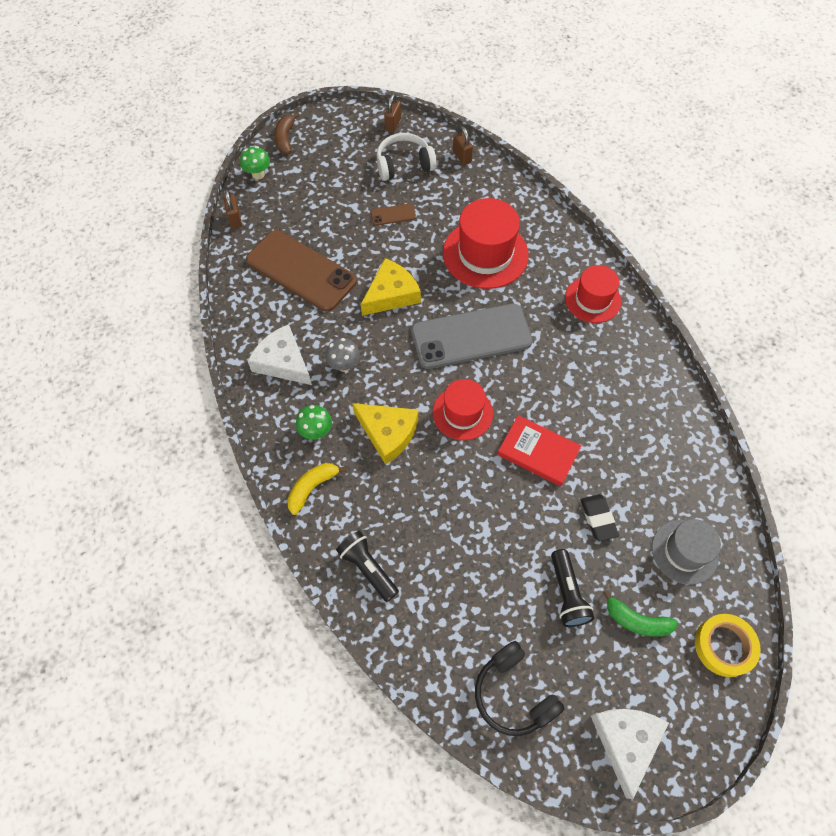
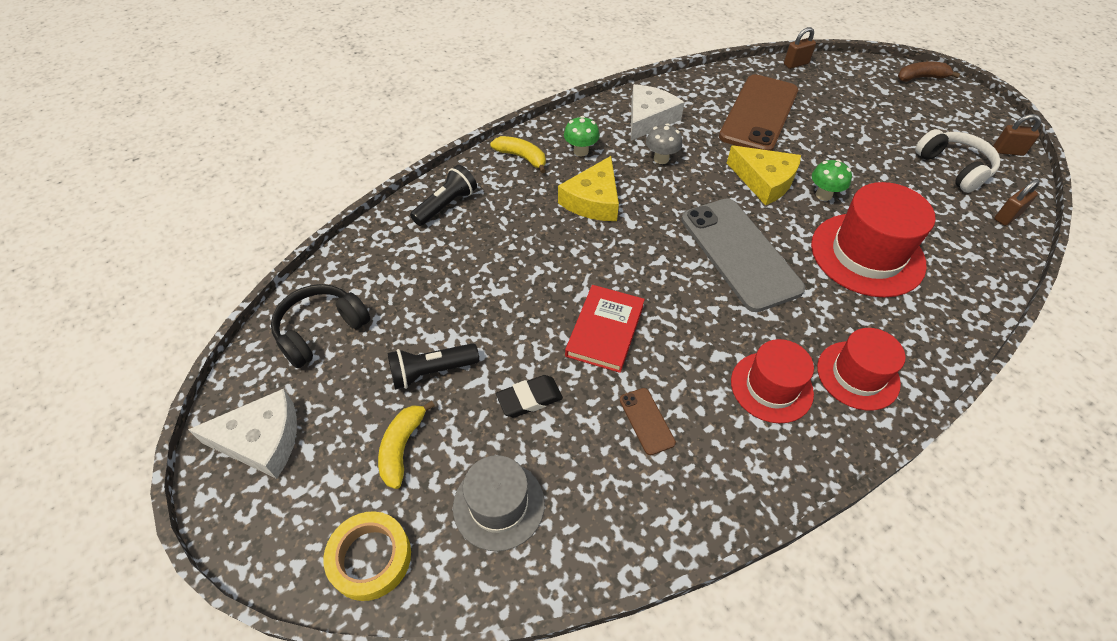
camera: 80 degrees right, 10 degrees down
green mushroom [240,146,270,179] -> green mushroom moved to [812,160,852,201]
brown phone [371,204,416,226] -> brown phone moved to [620,388,676,455]
red hat [433,379,493,440] -> red hat moved to [731,339,814,423]
green banana [603,590,678,637] -> yellow banana [378,401,435,489]

